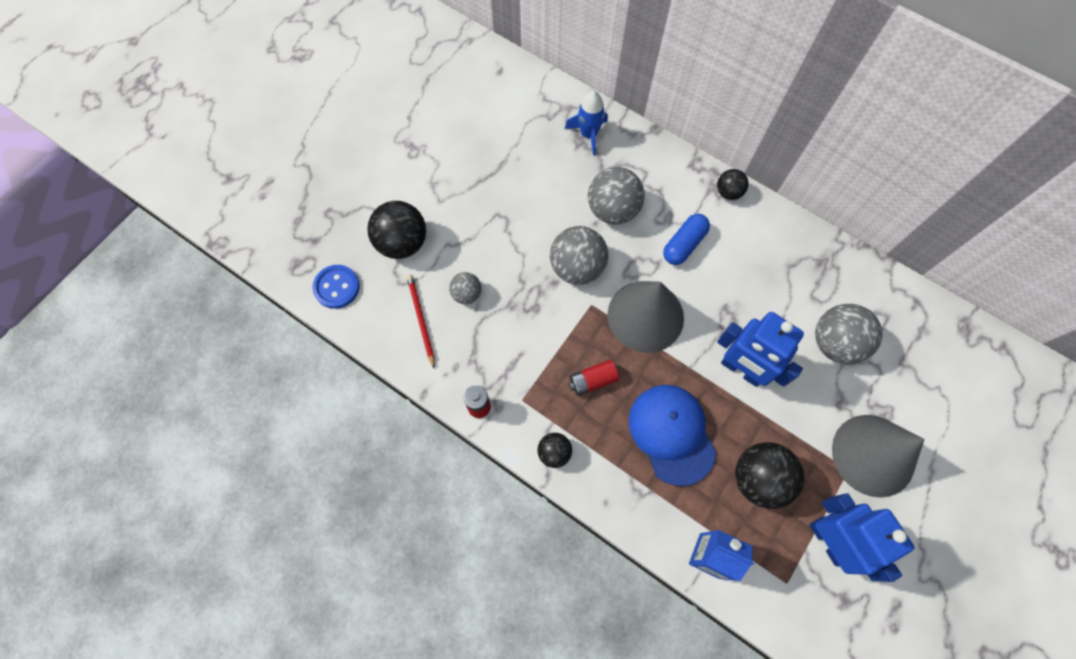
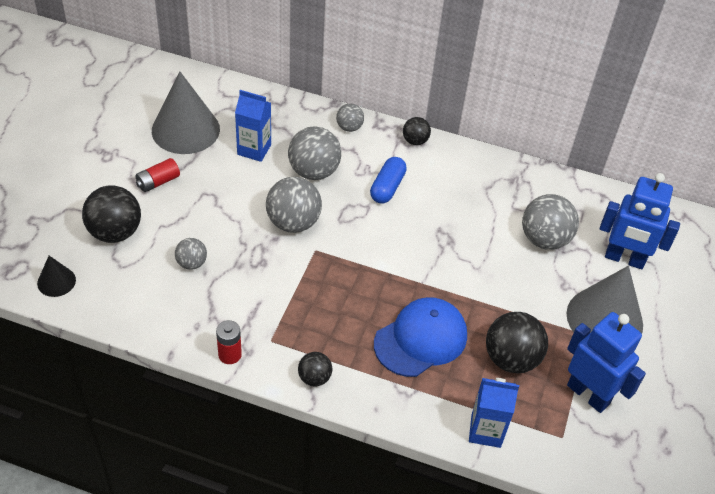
camera: 20 degrees left, 20 degrees down
blue button [312,265,360,309] -> black cone [37,256,76,297]
red pencil [407,275,435,369] -> none
blue rocket [565,91,608,156] -> none
red battery [569,360,619,396] -> red battery moved to [136,158,180,192]
grey cone [607,281,684,353] -> grey cone moved to [152,71,220,154]
blue cap [629,385,717,486] -> blue cap turned 90 degrees clockwise [374,297,467,377]
blue robot [717,312,804,387] -> blue robot moved to [600,173,680,269]
none -> blue carton [235,90,271,162]
none -> grey ball [336,103,364,132]

